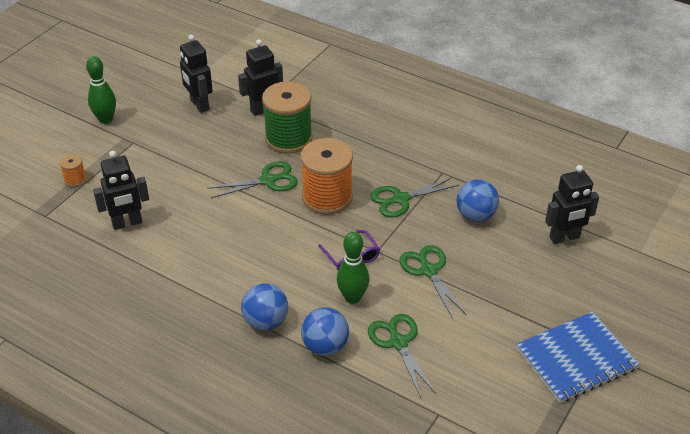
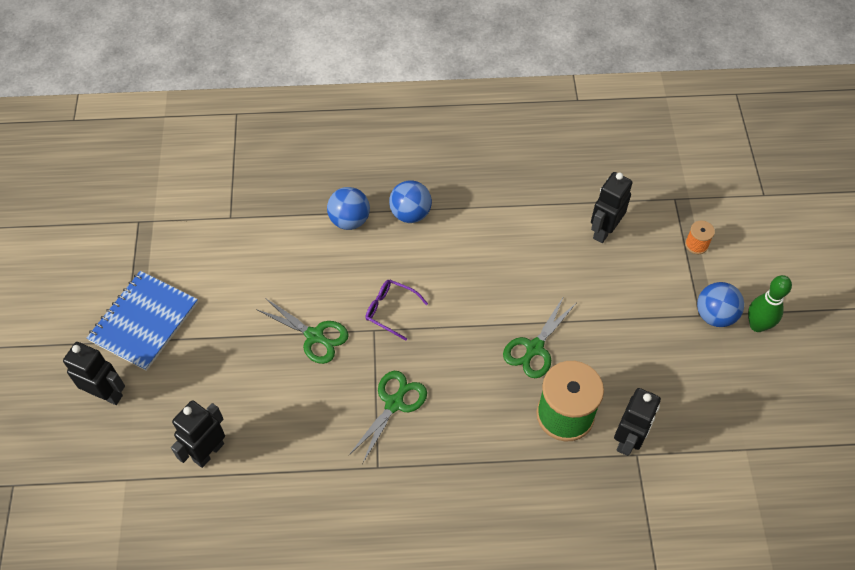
camera: 145 degrees right, 15 degrees up
black robot [180,35,213,113] -> black robot moved to [63,342,125,405]
orange spool [300,138,353,215] -> none
green bowling pin [337,232,369,304] -> none
green scissors [368,314,436,397] -> none
blue ball [457,179,499,222] -> blue ball moved to [697,282,744,327]

